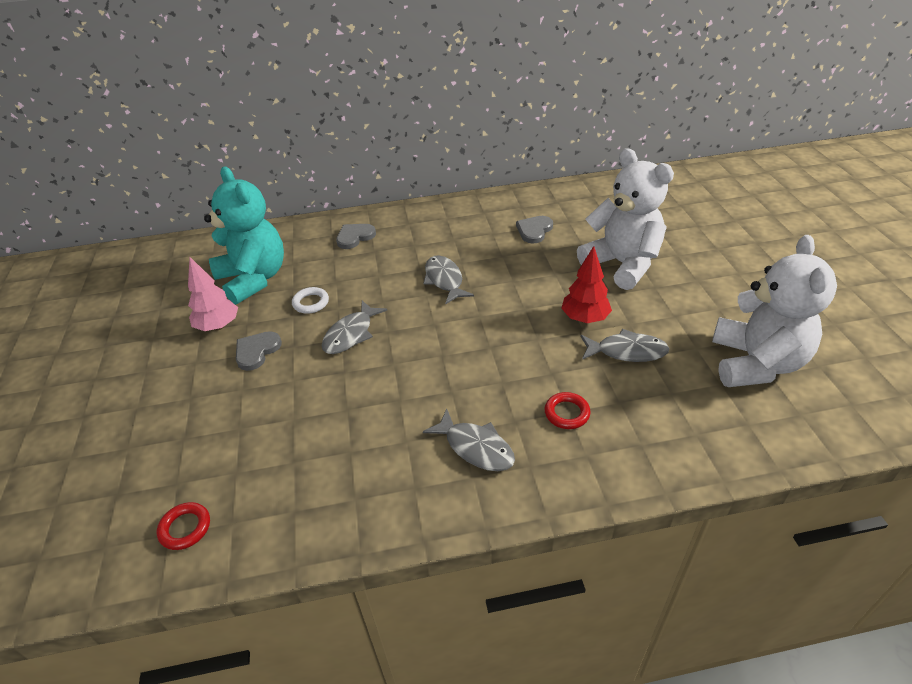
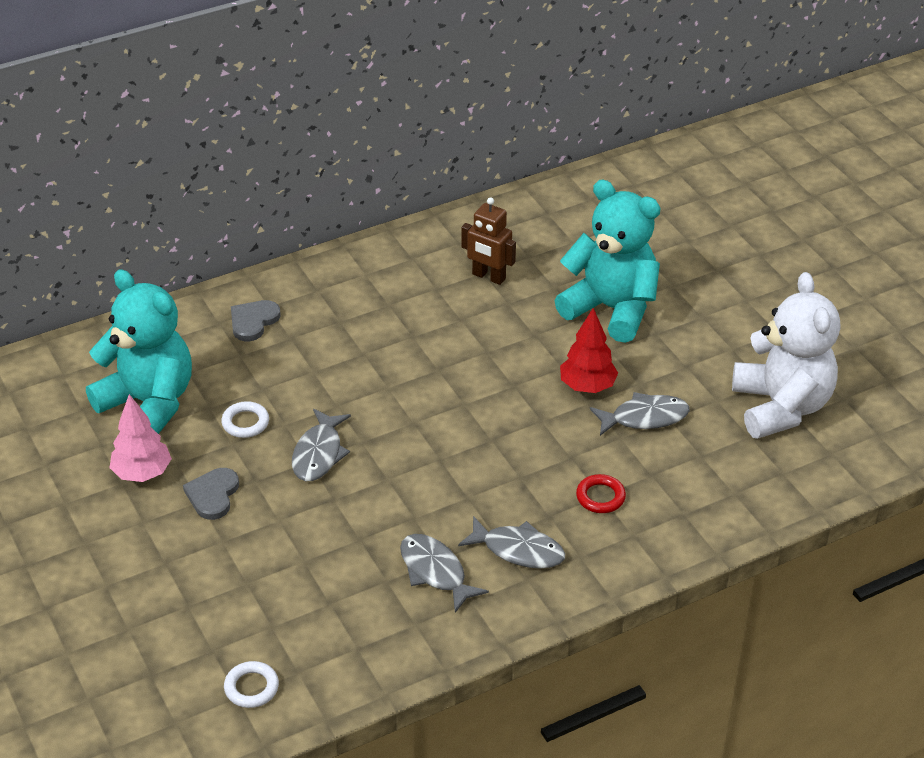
camera: 20 degrees left, 0 degrees up
red ring [157,502,210,550] -> white ring [224,661,279,708]
grey fish [423,255,474,305] -> grey fish moved to [400,534,489,613]
grey heart [516,216,553,243] -> brown robot [461,197,516,285]
white teddy bear [577,148,674,290] -> turquoise teddy bear [555,180,660,343]

